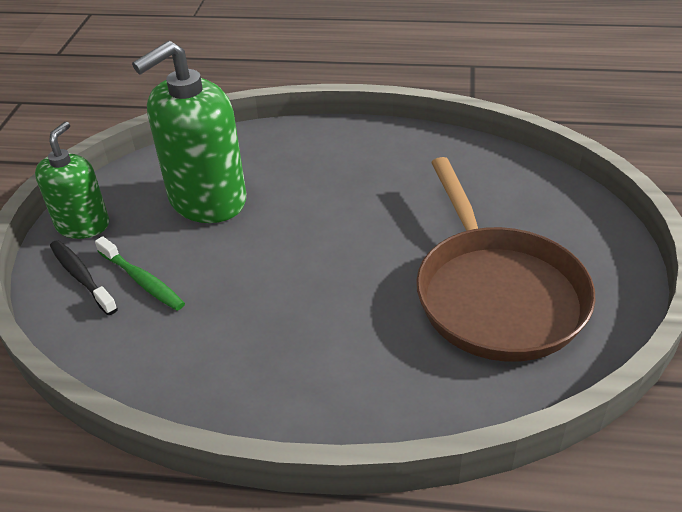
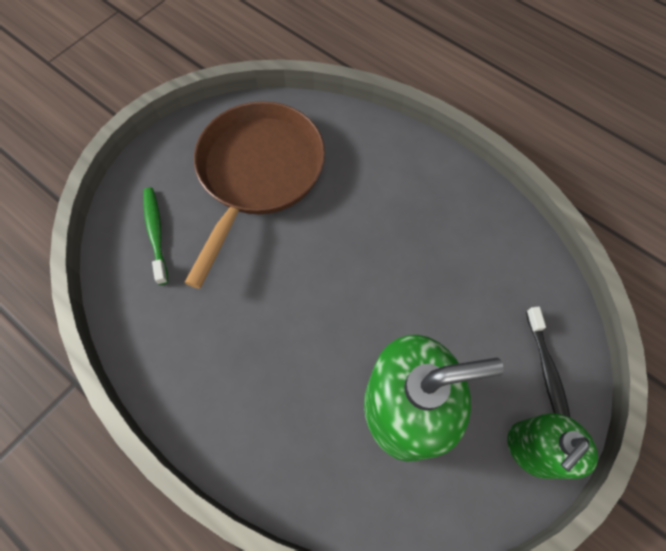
camera: 150 degrees left, 25 degrees up
green toothbrush [95,236,185,311] -> green toothbrush moved to [143,188,168,285]

